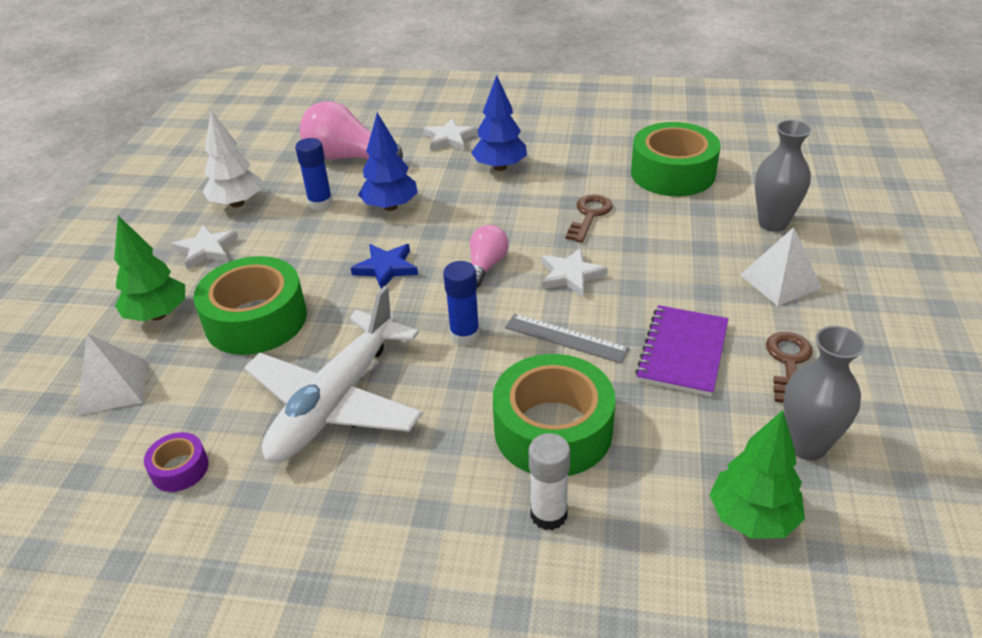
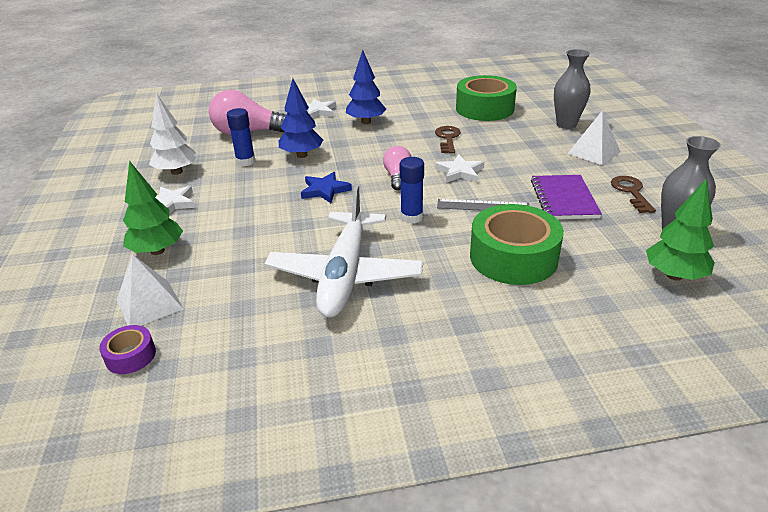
camera: 20 degrees left, 5 degrees down
purple tape [144,432,209,492] -> purple tape moved to [99,325,156,374]
green tape [193,256,307,355] -> none
white glue stick [529,433,570,530] -> none

